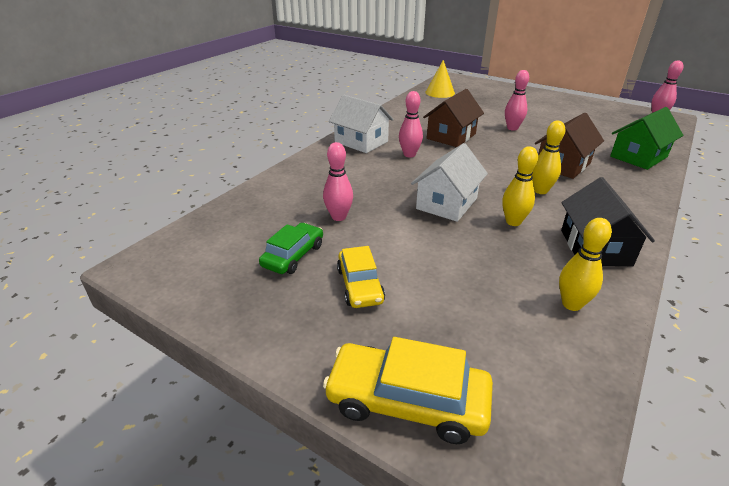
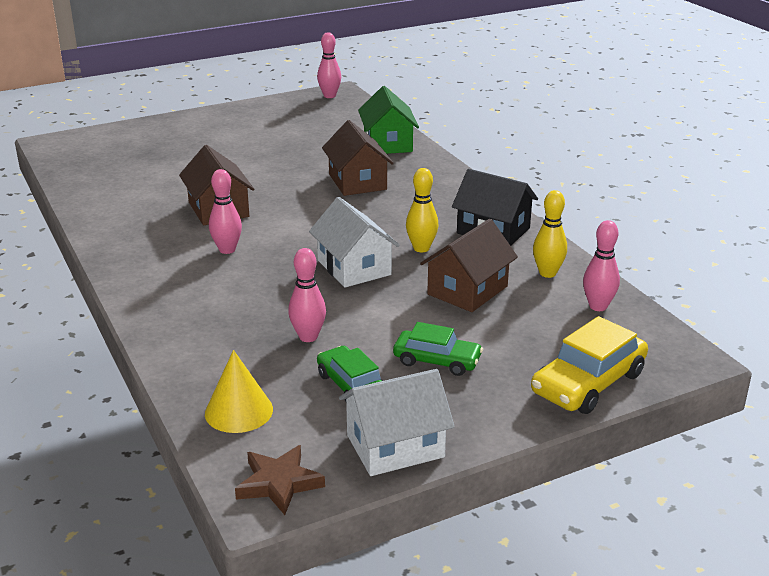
camera: 60 degrees left, 5 degrees down
white house [329,95,394,153] -> white house moved to [339,369,455,476]
yellow car [337,246,385,308] -> green car [393,322,483,376]
yellow cone [425,60,455,98] -> yellow cone moved to [205,350,273,433]
pink bowling pin [505,70,529,131] -> pink bowling pin moved to [583,220,620,311]
yellow bowling pin [532,121,565,194] -> none
none -> brown star [235,445,325,515]
none -> brown house [420,219,518,312]

